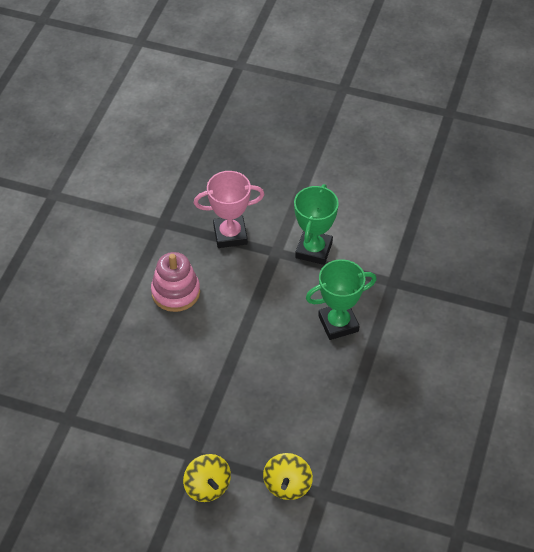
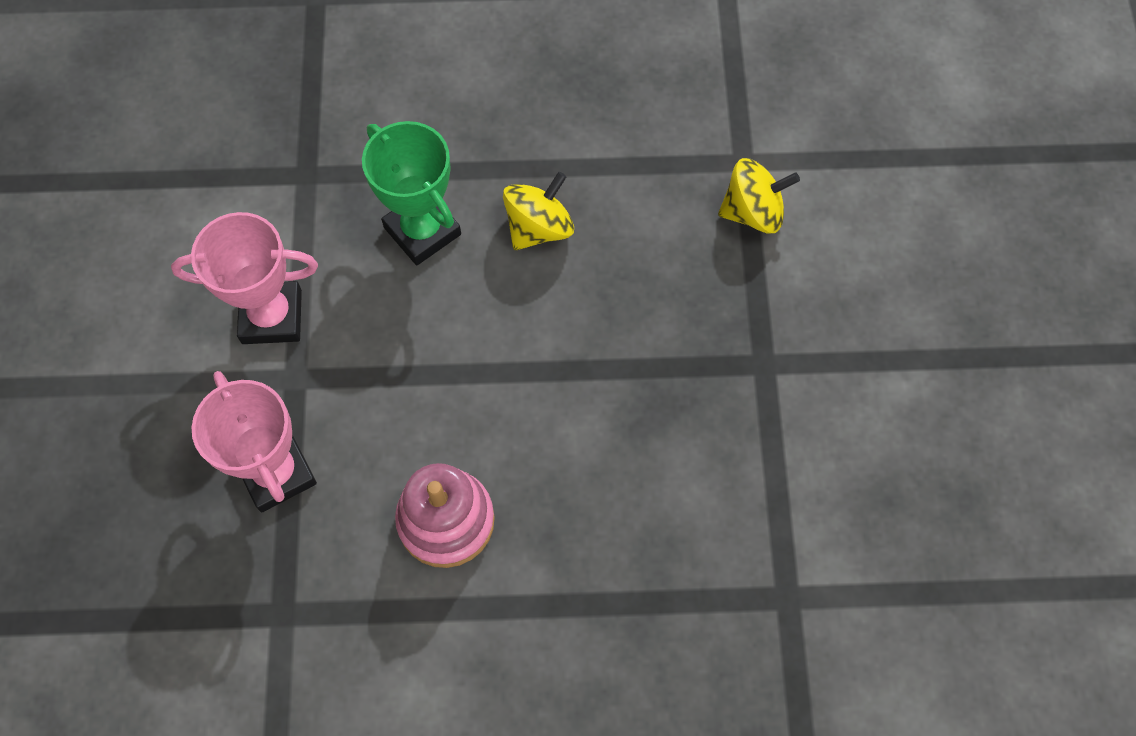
camera: 110 degrees left, 15 degrees up
yellow spinning top [183,454,231,502] -> yellow spinning top moved to [503,172,574,250]
green trophy [294,184,339,265] -> pink trophy [171,212,318,344]

